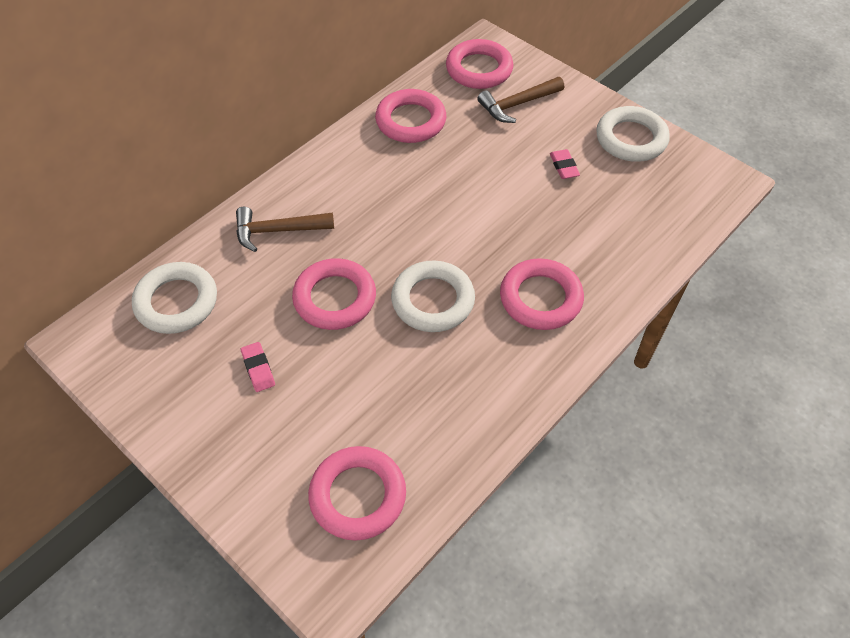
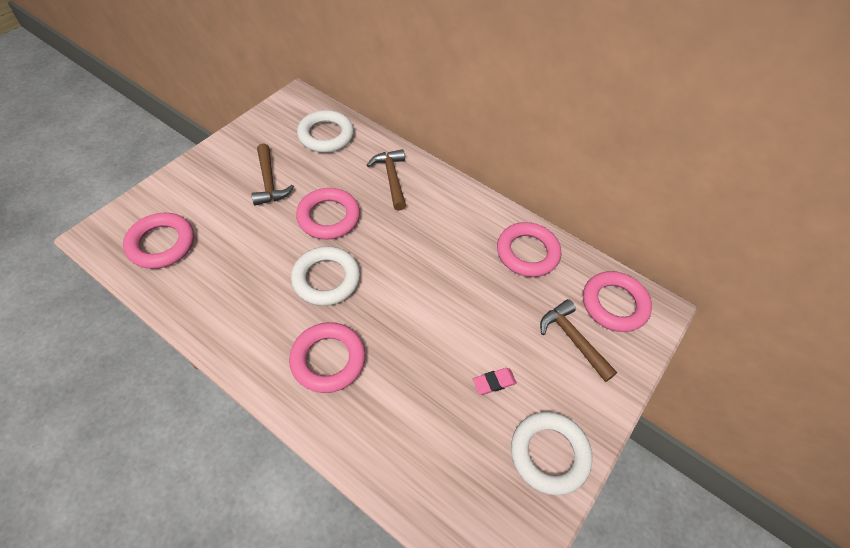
camera: 80 degrees right, 0 degrees up
pink eraser [241,342,275,392] -> brown hammer [251,144,294,205]

